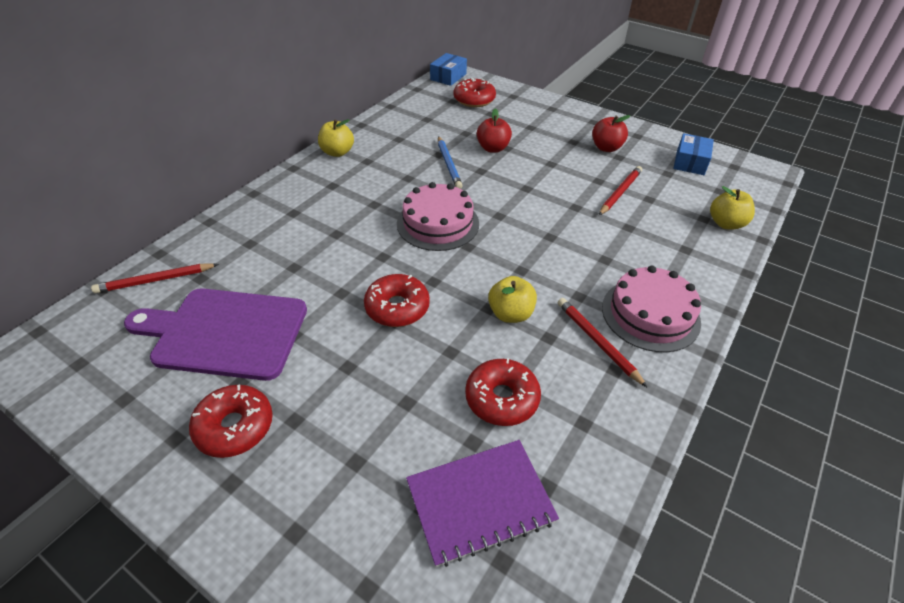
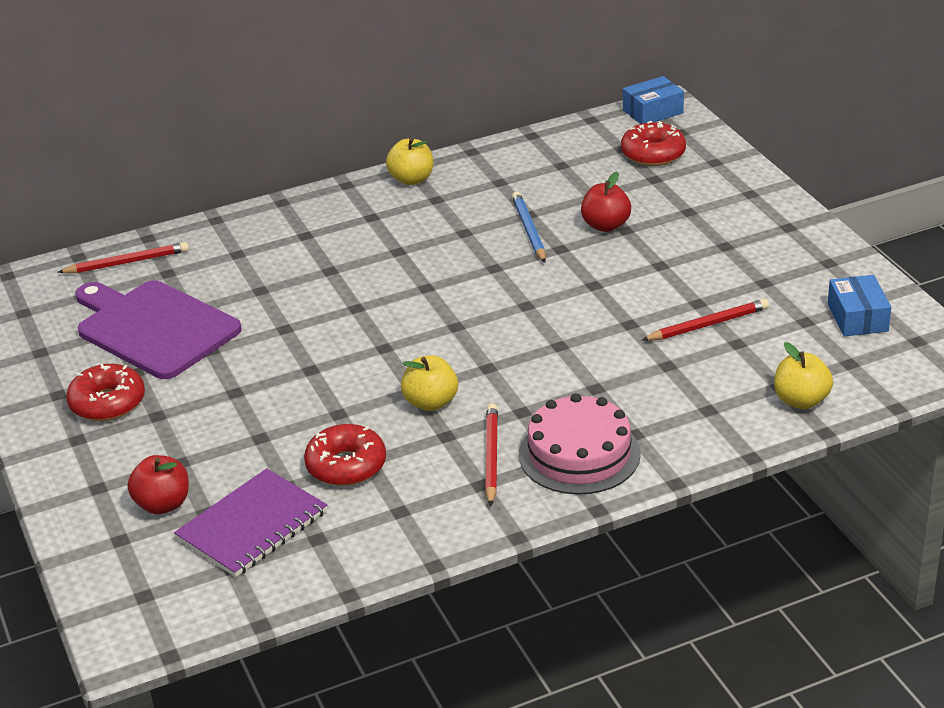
camera: 35 degrees right, 10 degrees down
red pencil [91,264,219,293] -> red pencil turned 150 degrees clockwise [58,242,189,273]
red donut [364,274,430,327] -> none
pink cake [397,182,479,251] -> none
purple notebook [406,440,559,567] -> purple notebook turned 60 degrees counterclockwise [174,468,327,577]
blue pencil [438,136,463,189] -> blue pencil turned 150 degrees clockwise [512,192,546,263]
red apple [592,115,630,152] -> red apple moved to [127,455,189,514]
blue box [673,133,714,175] -> blue box turned 60 degrees counterclockwise [828,275,891,336]

